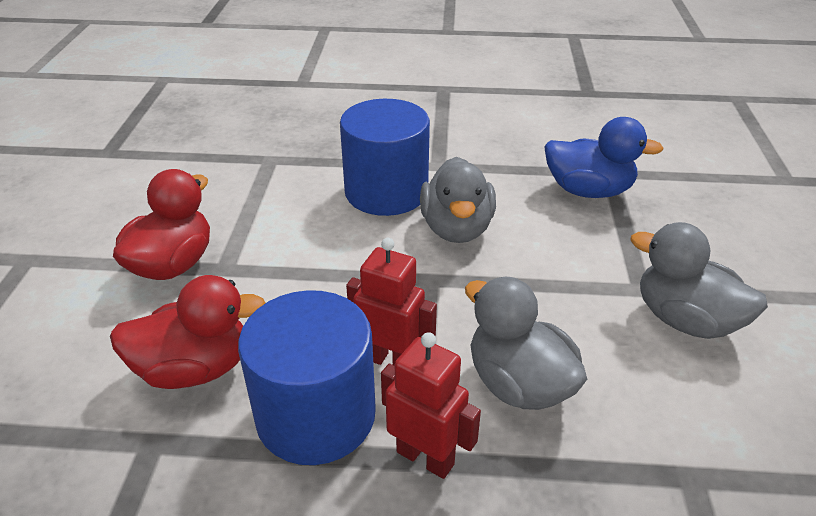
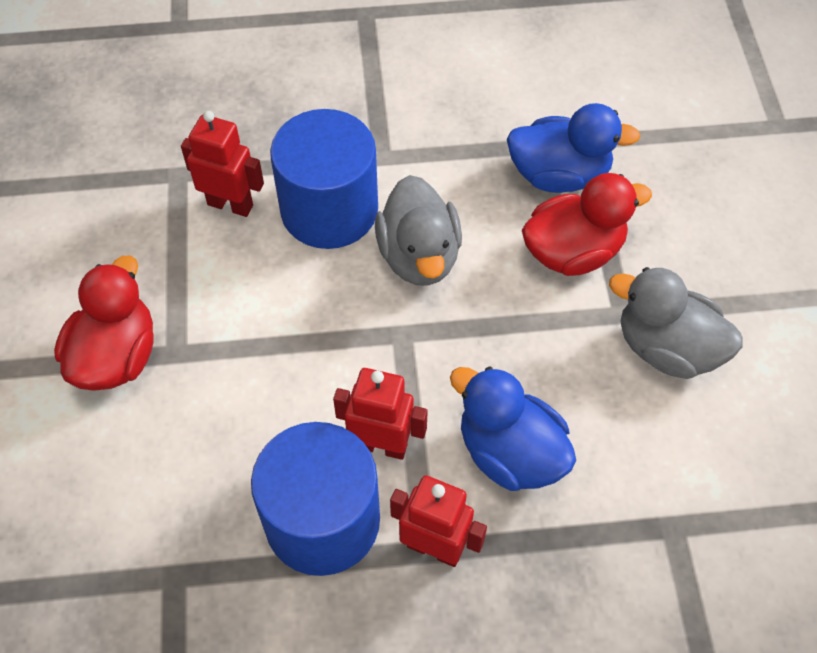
camera: 10 degrees left, 20 degrees up
red duck [110,275,265,389] -> red duck moved to [522,173,652,276]
grey duck [465,277,587,410] -> blue duck [450,366,576,491]
none -> red robot [181,111,264,217]

